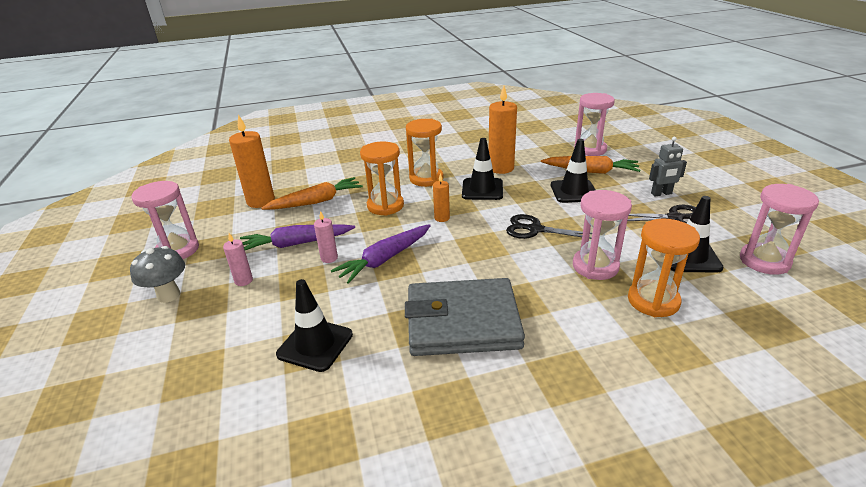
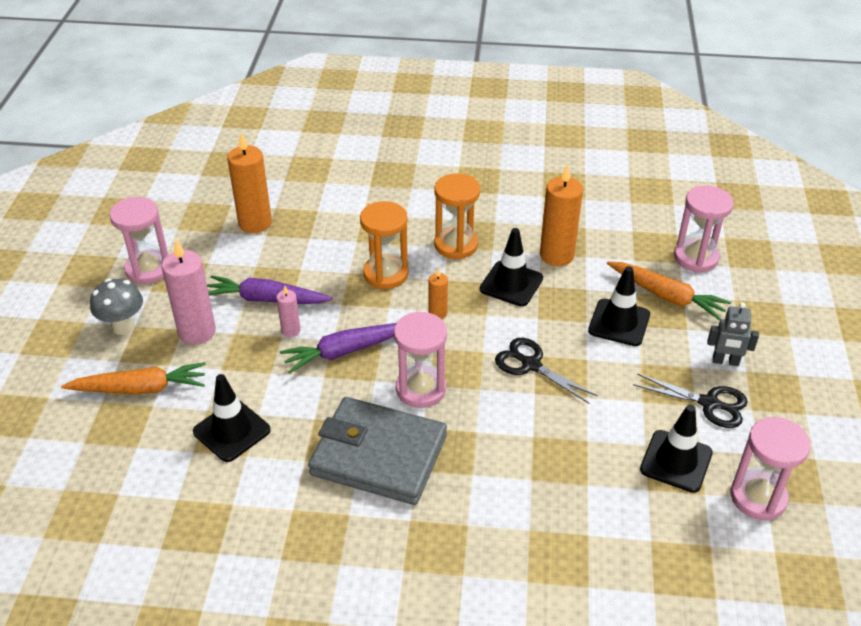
camera: 20 degrees right, 10 degrees up
pink candle [223,233,253,286] -> pink candle [162,239,216,345], size x1.95
orange carrot [261,177,363,210] -> orange carrot moved to [61,362,206,395]
pink hourglass [573,190,632,280] -> pink hourglass moved to [394,311,447,408]
orange hourglass [628,218,700,317] -> none

